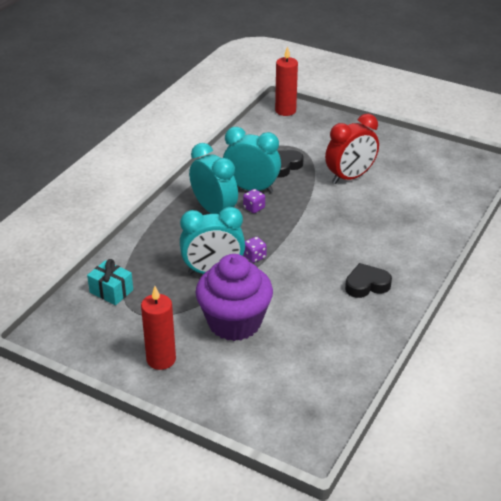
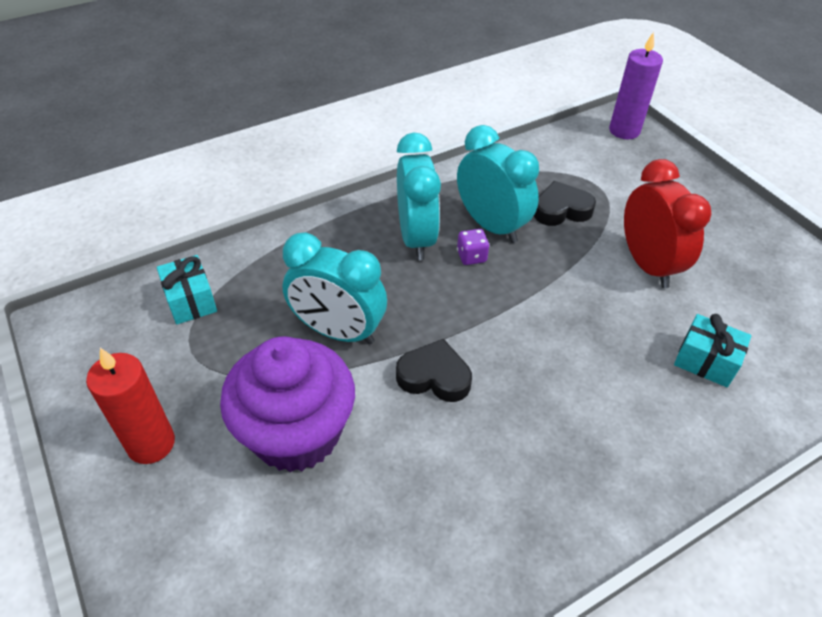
camera: 30 degrees right, 10 degrees up
purple dice [244,237,267,263] -> none
red candle [275,46,298,116] -> purple candle [609,32,663,139]
red clock [325,114,379,184] -> red clock turned 105 degrees counterclockwise [624,159,711,288]
black heart [345,263,392,298] -> black heart moved to [396,339,472,402]
none -> turquoise gift [674,314,751,387]

